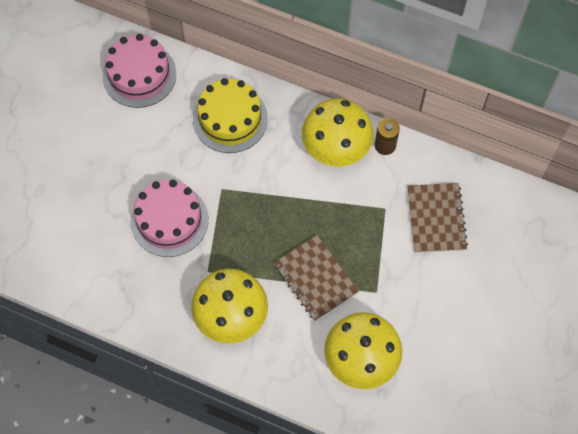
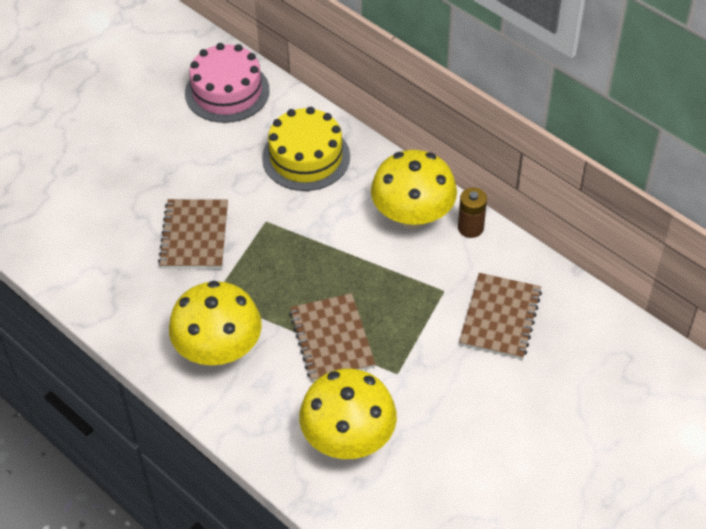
camera: 20 degrees right, 15 degrees down
pink cake [130,180,209,257] -> brown notebook [158,199,228,269]

